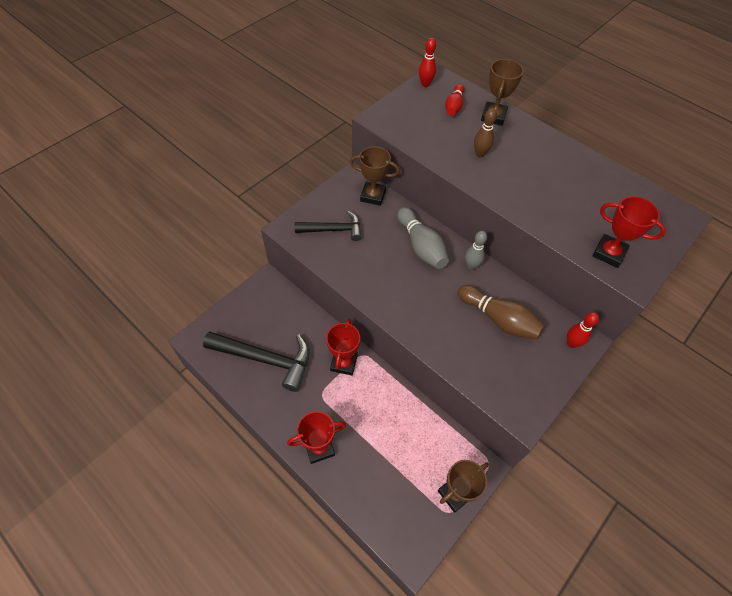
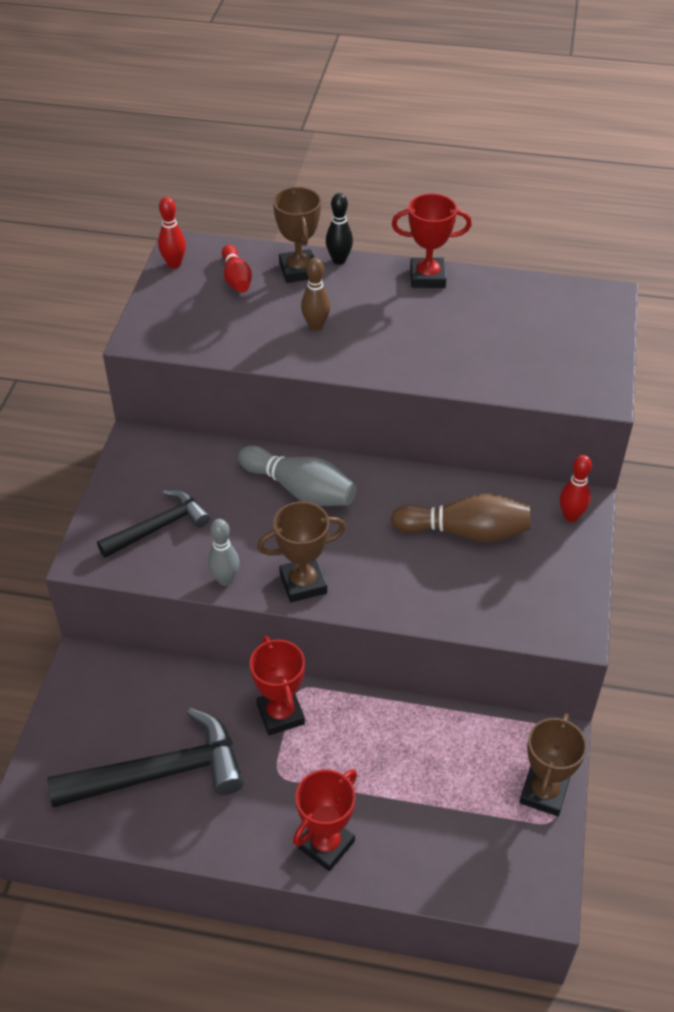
camera: 30 degrees left, 10 degrees down
brown trophy [350,146,400,206] -> brown trophy moved to [257,502,346,602]
grey bowling pin [465,231,487,270] -> grey bowling pin moved to [208,519,239,586]
red trophy [592,196,666,268] -> red trophy moved to [392,193,472,288]
none -> black bowling pin [326,193,353,265]

